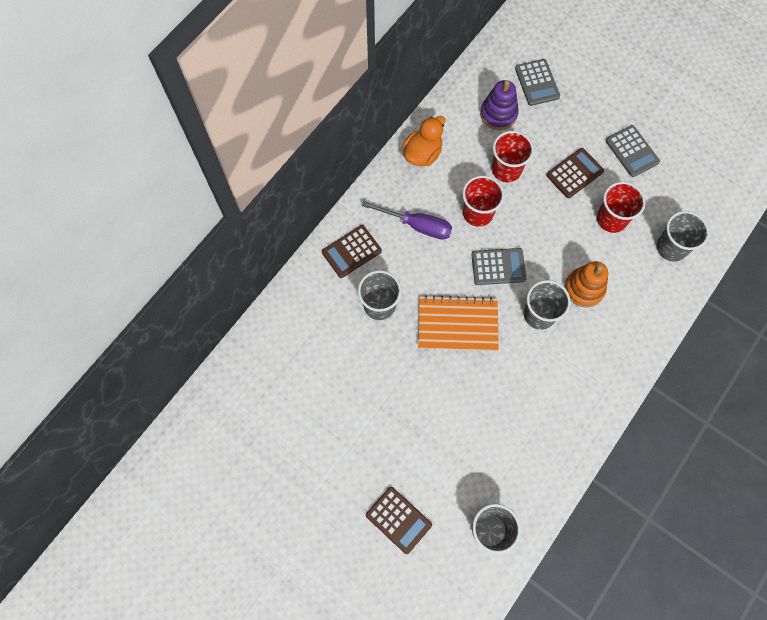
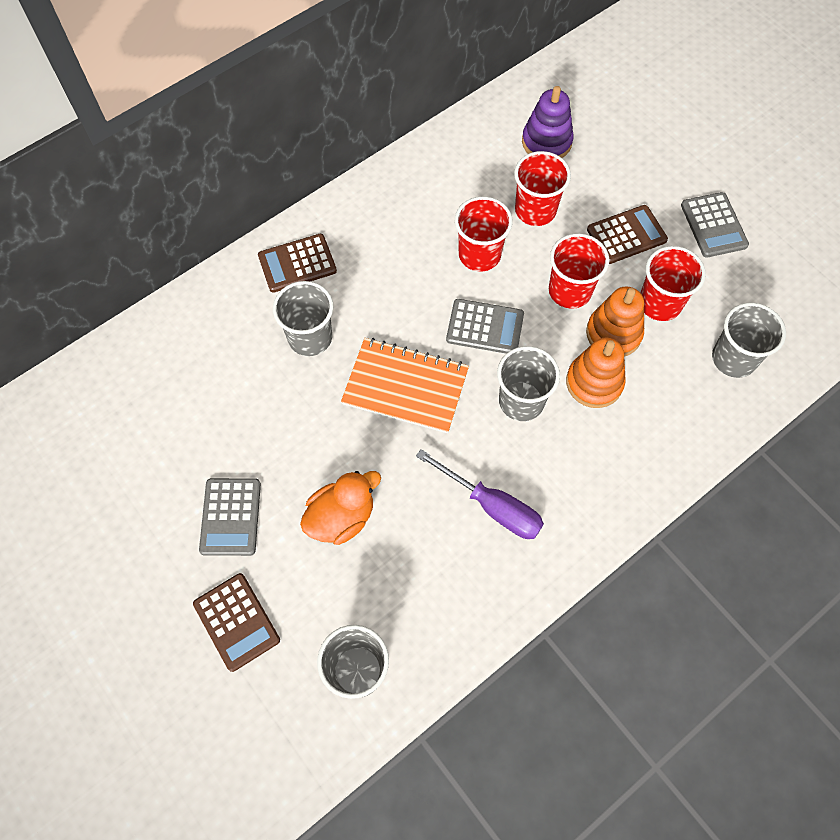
camera: 15 degrees right, 5 degrees down
purple screwdriver [362,201,452,240] -> purple screwdriver moved to [416,449,544,539]
orange duck [402,116,445,166] -> orange duck moved to [300,471,381,545]
grey calculator [515,59,560,106] -> grey calculator moved to [199,478,261,556]
none -> red cup [549,233,609,309]
none -> orange stacking toy [586,287,644,357]

